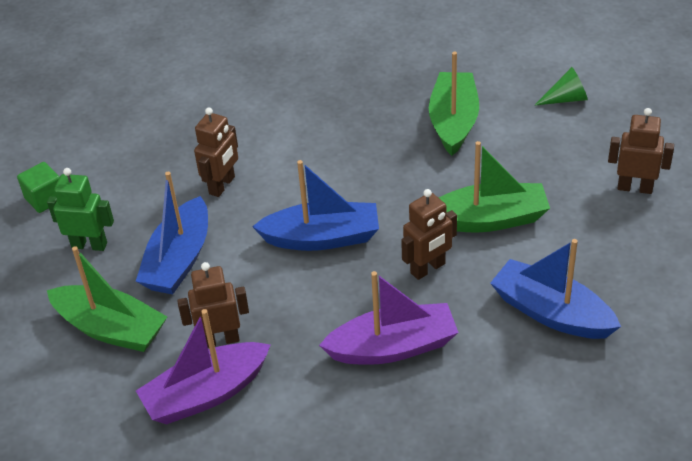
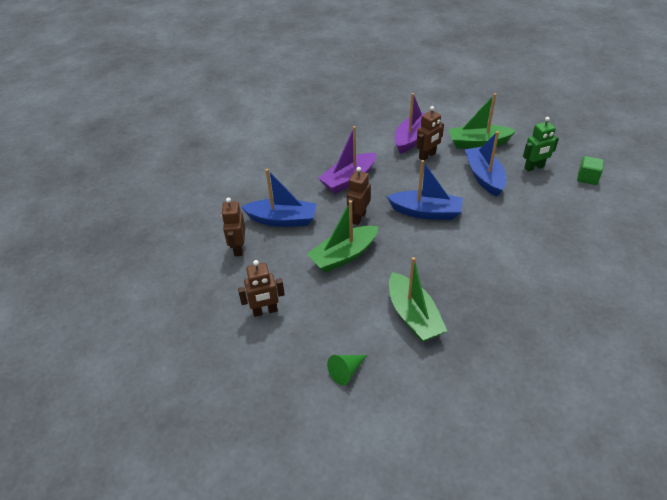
camera: 150 degrees right, 0 degrees up
brown robot [194,107,238,197] -> brown robot moved to [221,198,245,256]
blue boat [252,160,379,251] -> blue boat turned 135 degrees counterclockwise [387,160,463,220]

